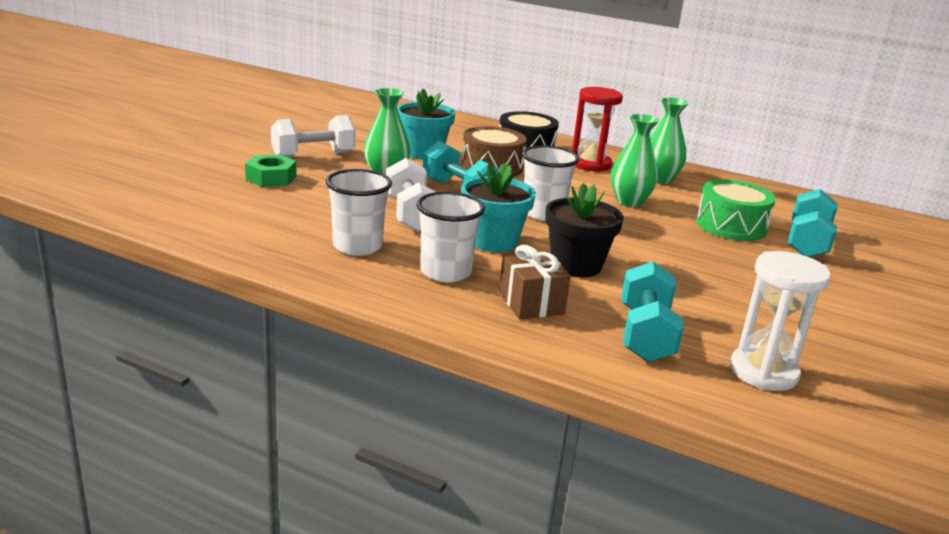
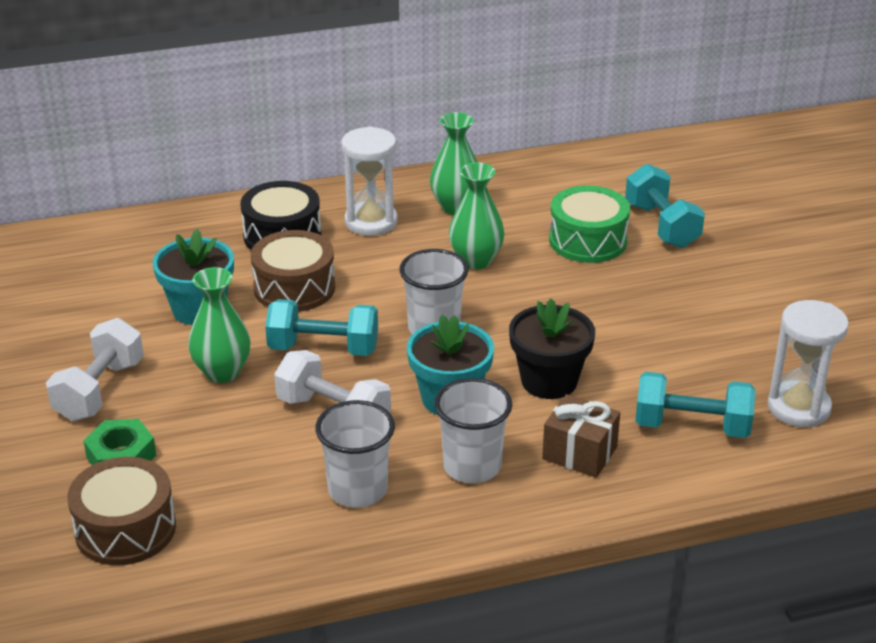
camera: 40 degrees left, 10 degrees up
red hourglass [572,87,623,172] -> white hourglass [341,126,398,236]
turquoise dumbbell [622,262,684,362] -> turquoise dumbbell turned 45 degrees counterclockwise [635,372,756,438]
none -> brown drum [67,457,176,565]

